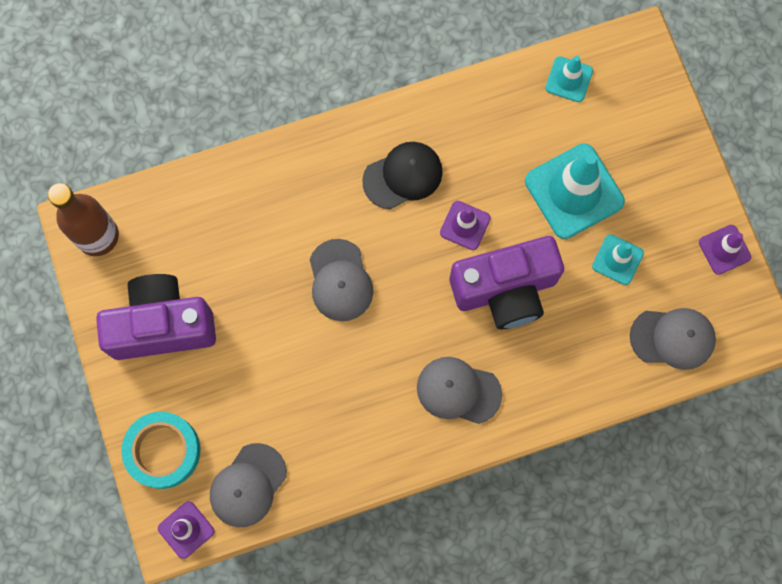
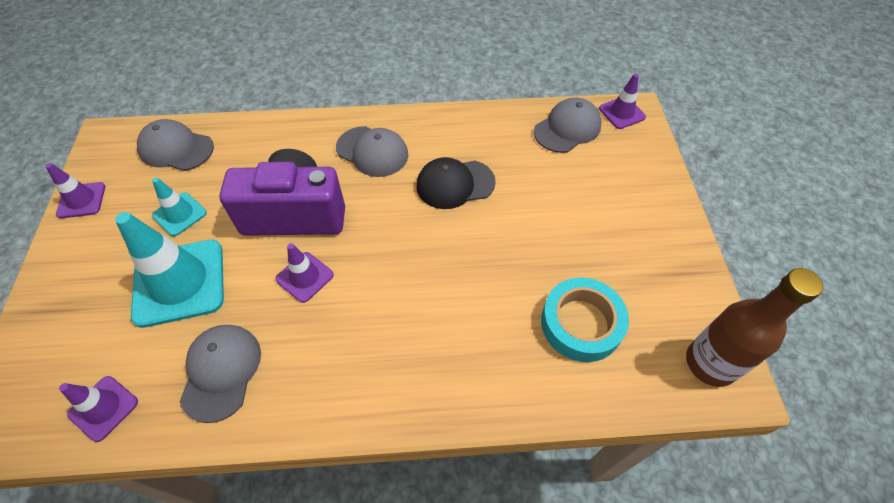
camera: 165 degrees left, 20 degrees down
purple camera [96,274,216,360] -> none
turquoise tape [121,412,200,489] -> turquoise tape moved to [541,278,629,362]
grey cap [310,239,373,321] -> grey cap moved to [180,325,261,423]
black cap [362,142,443,209] -> black cap moved to [416,157,496,209]
turquoise traffic cone [545,56,593,102] -> purple traffic cone [59,376,138,442]

